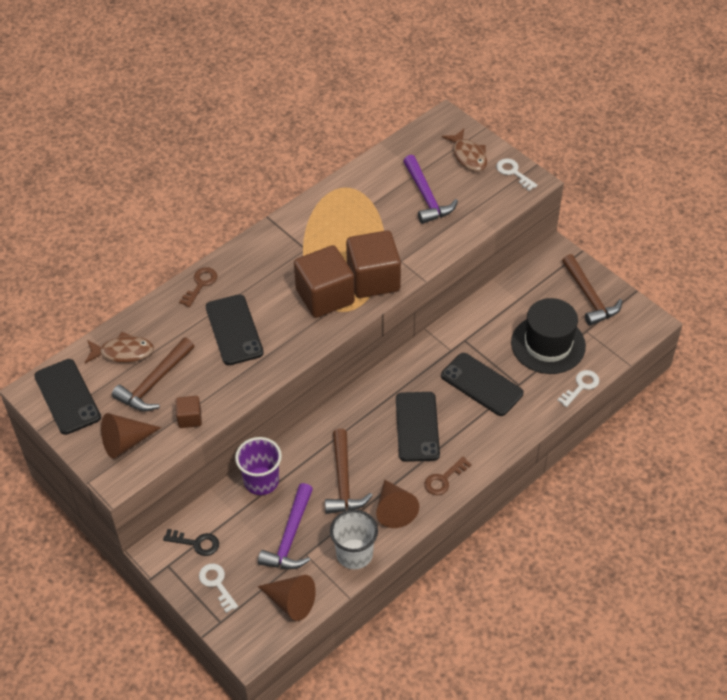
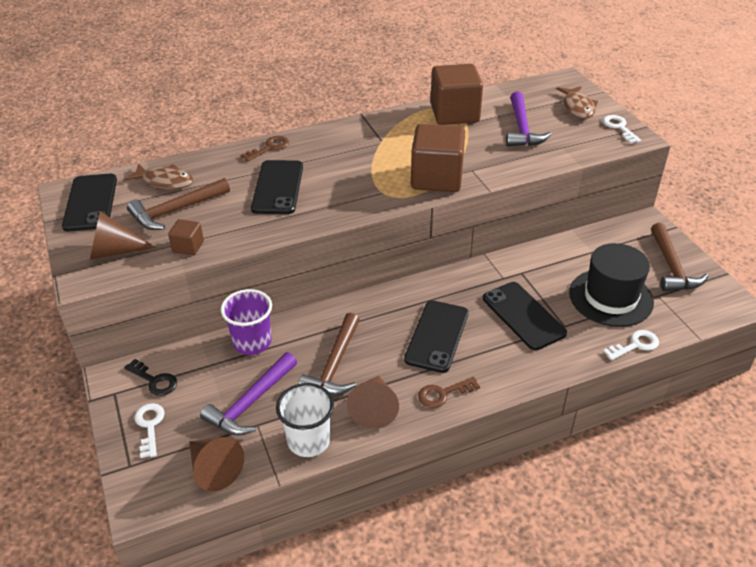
camera: 20 degrees right, 10 degrees down
brown cube [294,245,355,318] -> brown cube moved to [431,64,483,125]

